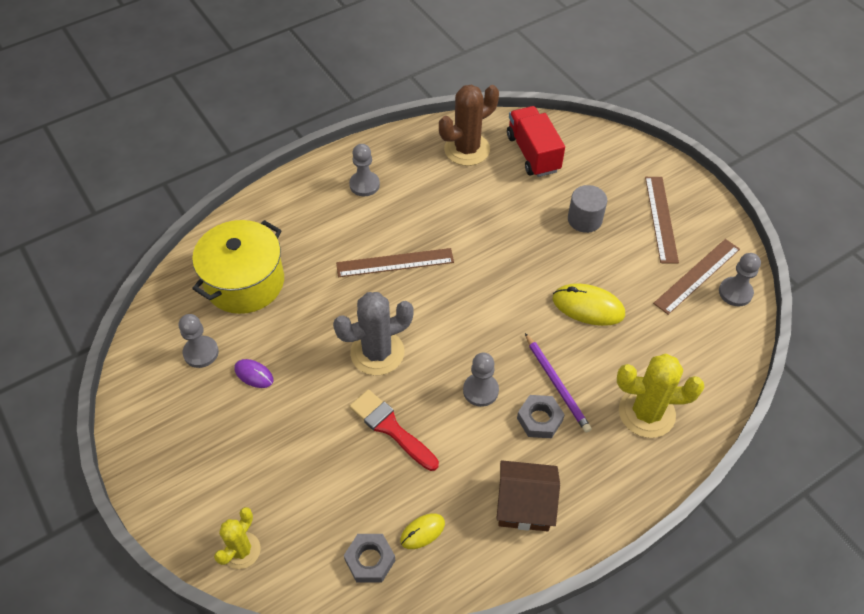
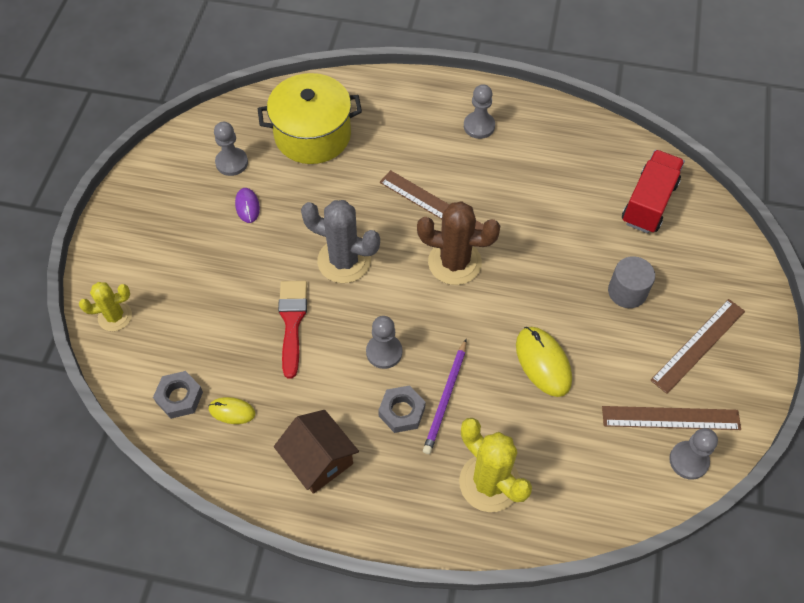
camera: 45 degrees right, 5 degrees up
brown cactus [439,84,499,166] -> brown cactus moved to [417,201,500,285]

